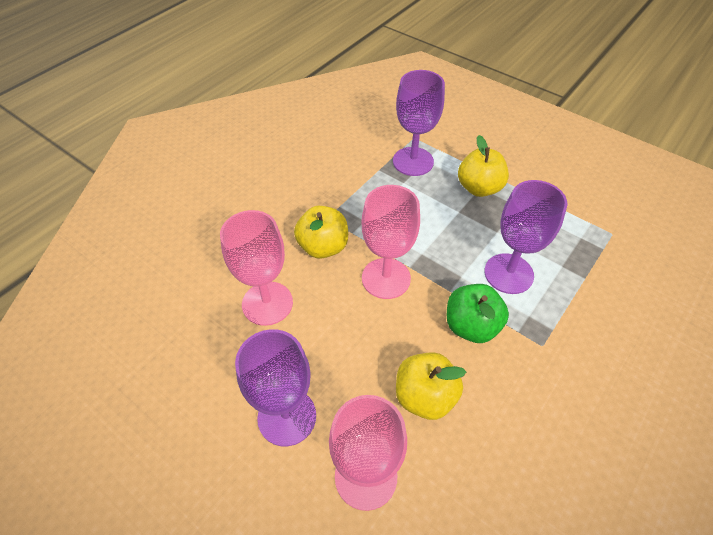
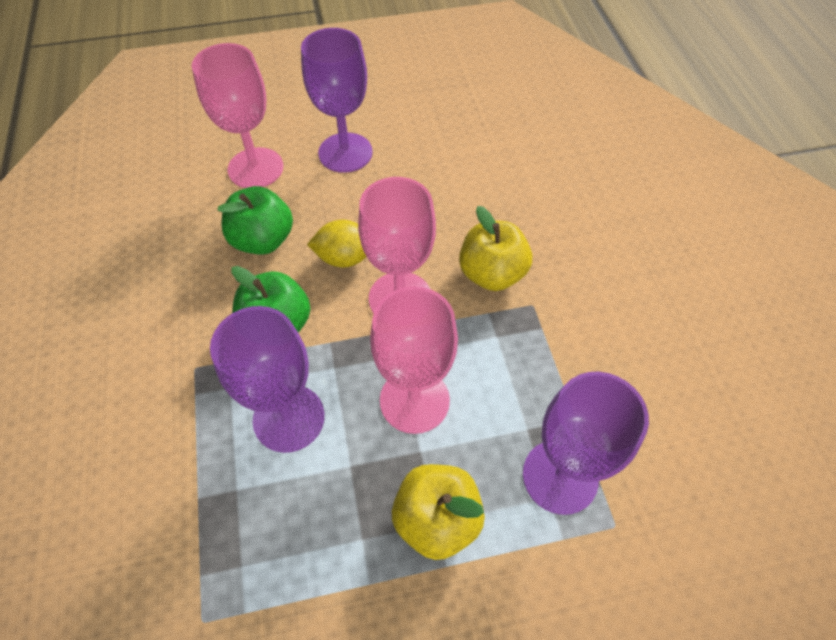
camera: 130 degrees right, 5 degrees up
pink goblet [220,210,293,326] -> pink goblet moved to [370,286,458,434]
yellow apple [396,352,466,420] -> green apple [217,186,293,255]
none -> yellow lemon [307,219,367,268]

